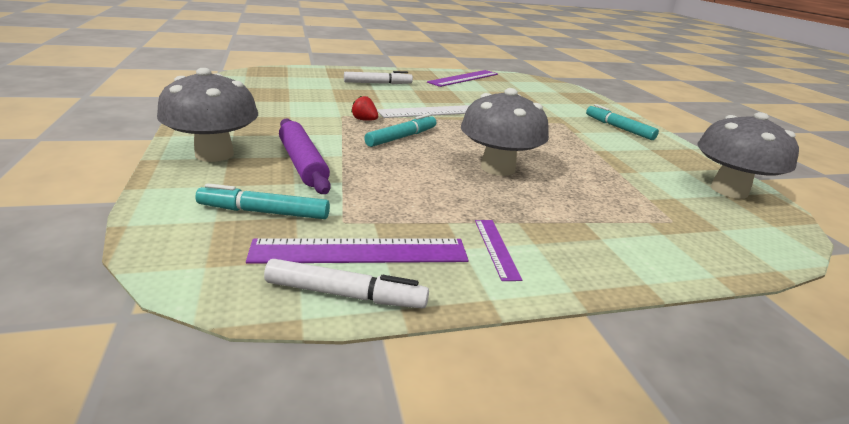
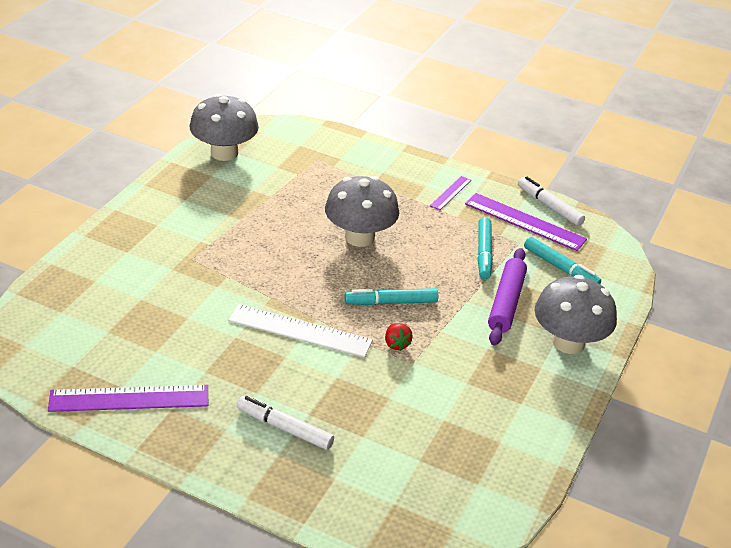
camera: 140 degrees left, 10 degrees up
turquoise marker [586,104,659,140] -> turquoise marker moved to [478,217,493,279]

